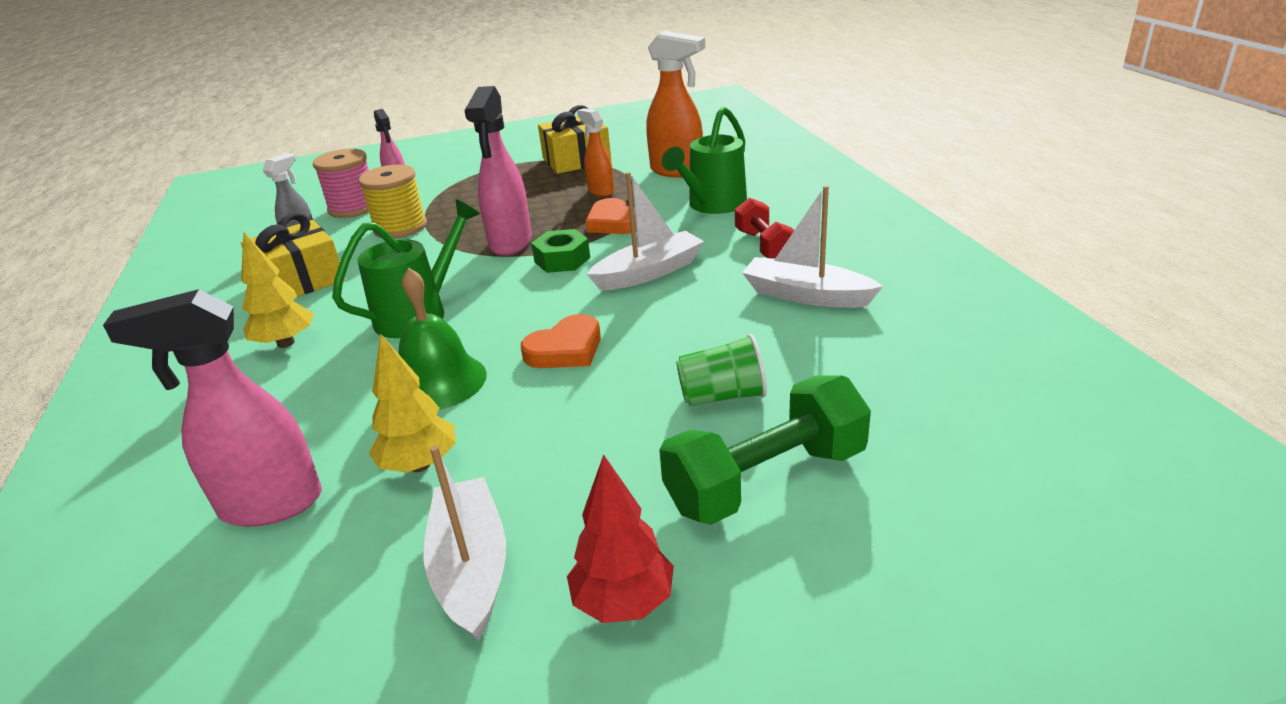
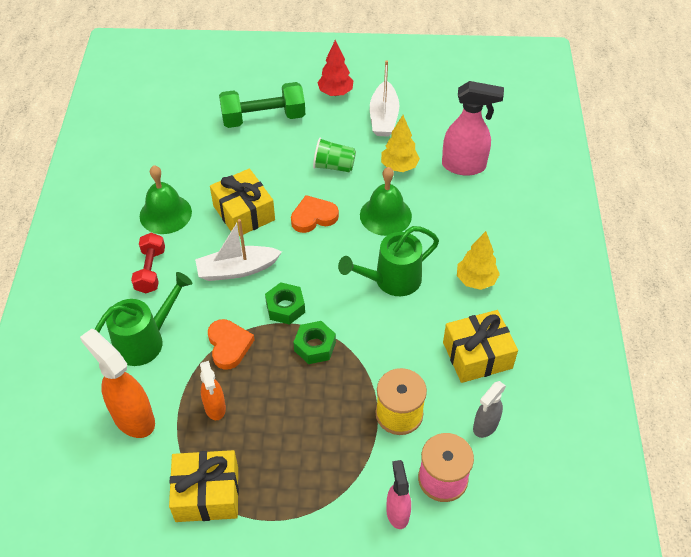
camera: 165 degrees left, 20 degrees up
pink spray bottle [464,86,532,256] -> green nut [293,321,336,364]
green cup [676,334,767,406] -> green cup moved to [313,138,356,172]
white boat [742,185,883,308] -> green bell [140,165,192,234]
none -> yellow gift [210,169,275,236]

